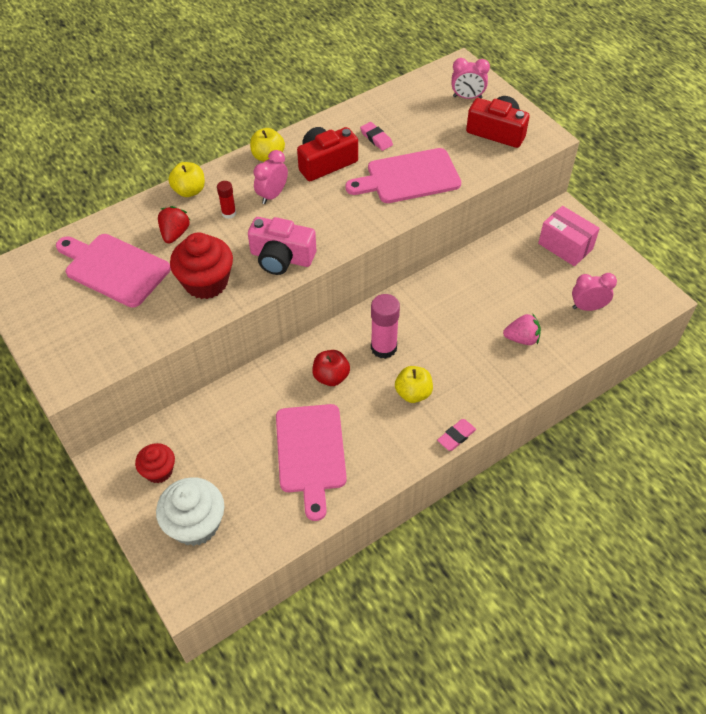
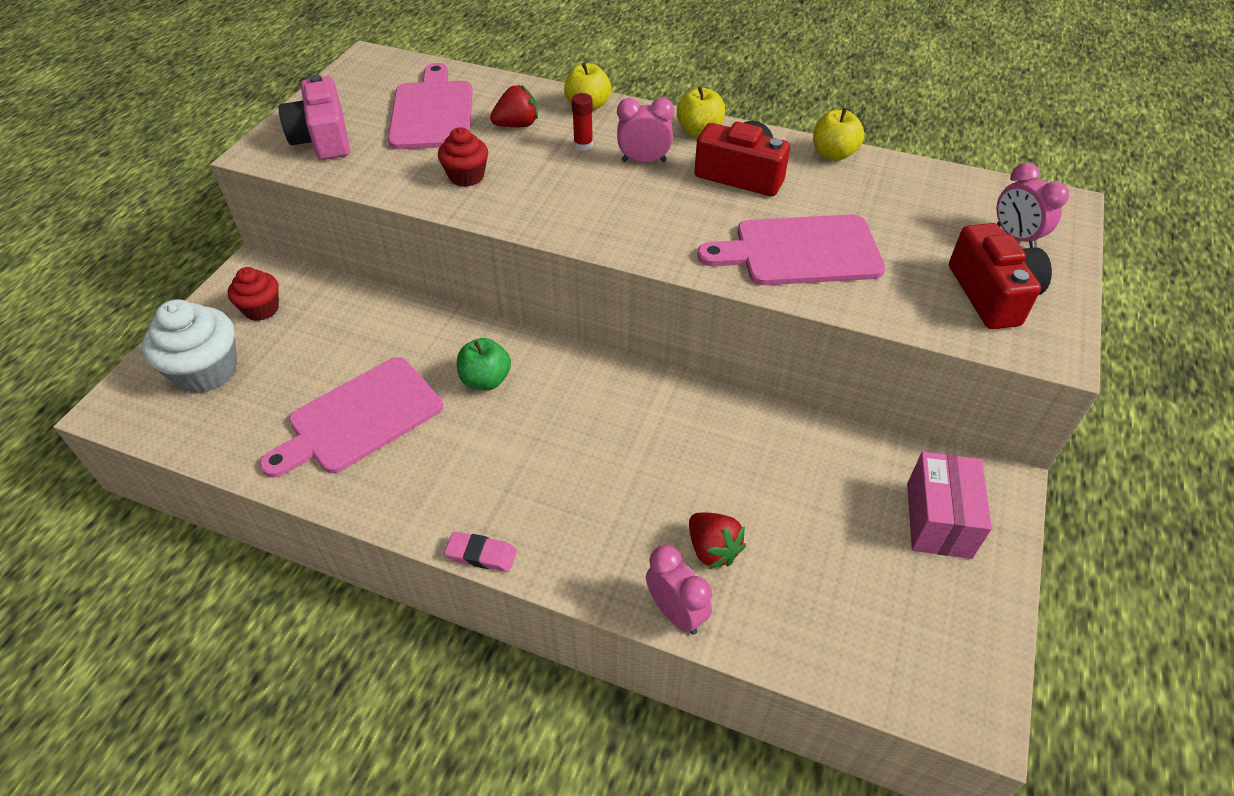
camera: 55 degrees right, 5 degrees down
red cupcake [170,232,233,299] -> red cupcake [438,127,488,187], size x0.61
pink camera [248,217,316,275] -> pink camera moved to [278,74,350,160]
red apple [312,350,350,386] -> green apple [457,338,511,390]
pink cutting board [345,148,461,203] -> pink cutting board turned 45 degrees counterclockwise [697,214,885,285]
pink eraser [360,122,393,151] -> none
pink glue stick [371,294,400,359] -> none
yellow apple [395,366,433,403] -> yellow apple moved to [813,108,865,161]
pink strawberry [503,313,541,345] -> red strawberry [689,512,746,569]
pink clock [572,273,617,311] -> pink clock moved to [646,545,712,635]

